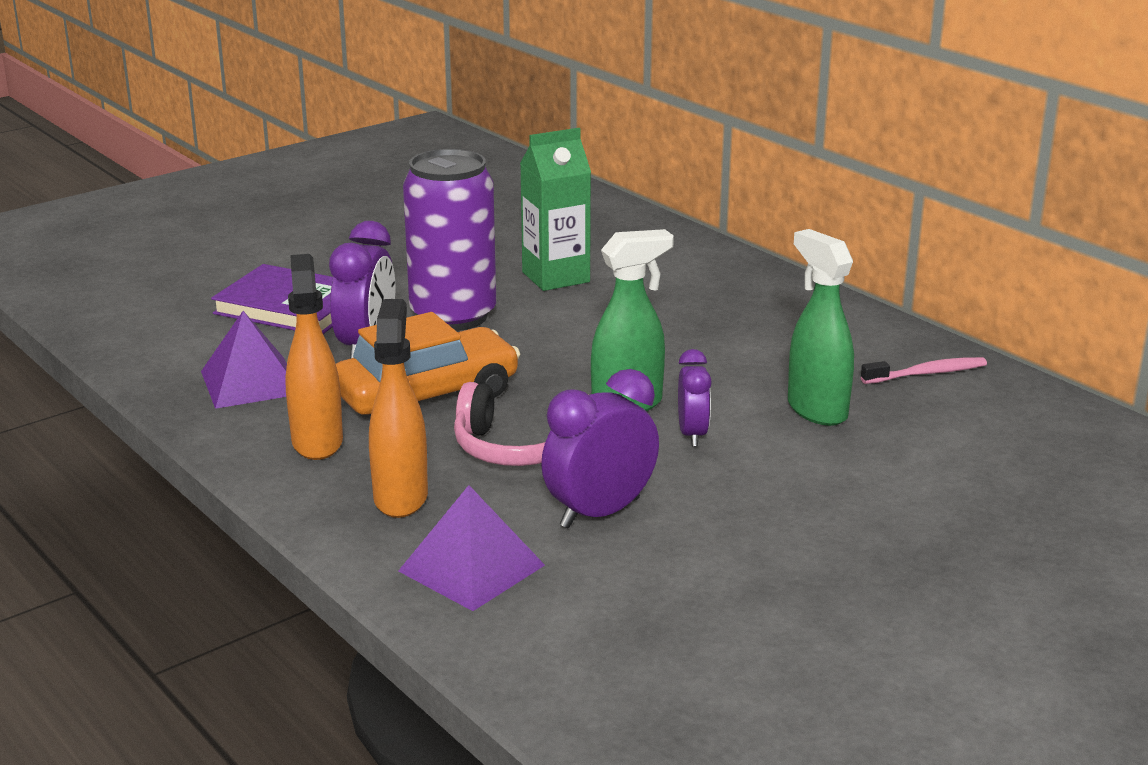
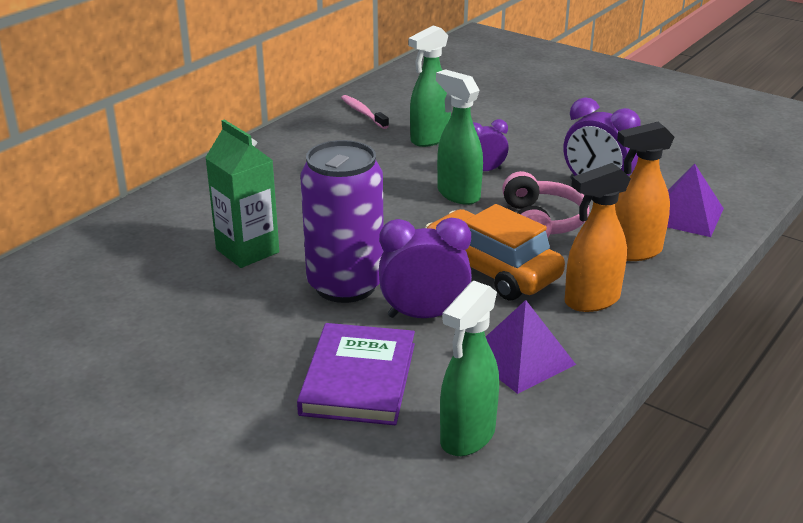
camera: 105 degrees left, 5 degrees up
none -> green spray bottle [440,281,499,456]

